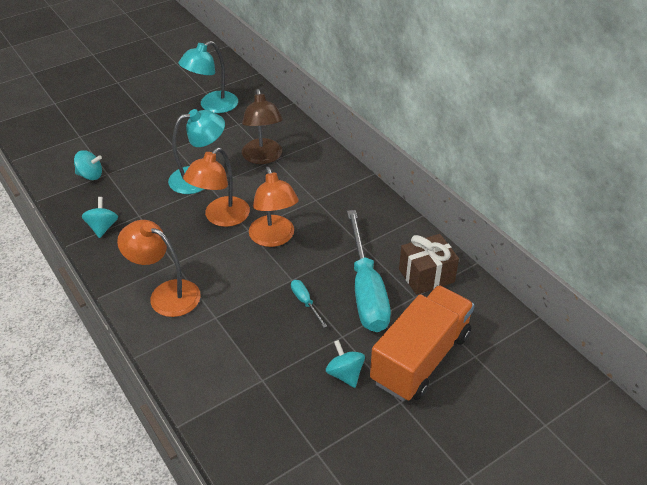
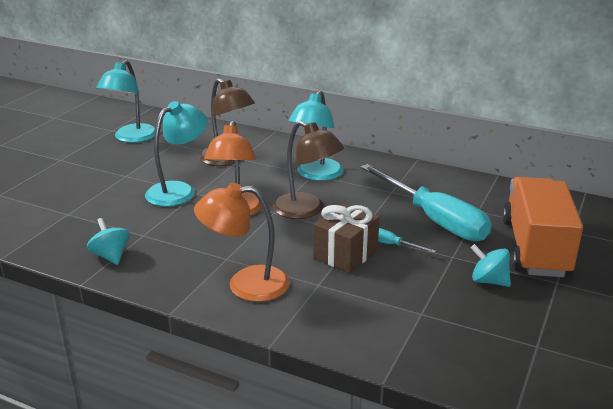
camera: 30 degrees left, 15 degrees down
turquoise spinning top [74,150,102,180] -> none
orange lamp [249,167,299,247] -> brown lamp [273,120,344,219]
brown gift [399,234,459,295] -> brown gift moved to [313,204,380,273]
none -> turquoise lamp [289,90,344,181]

